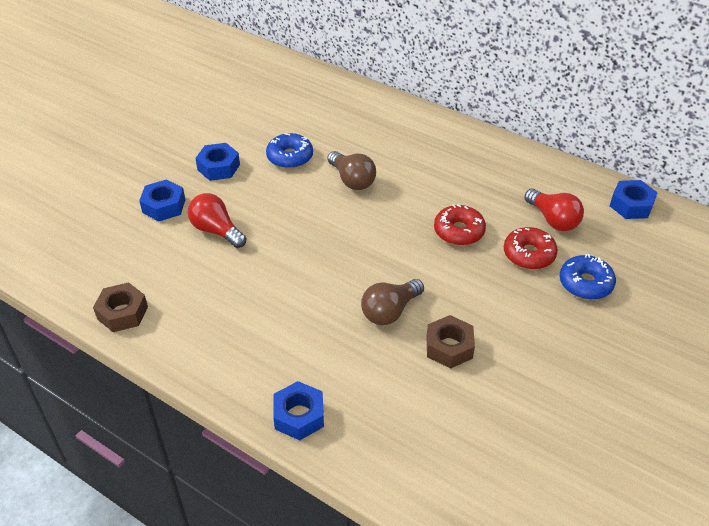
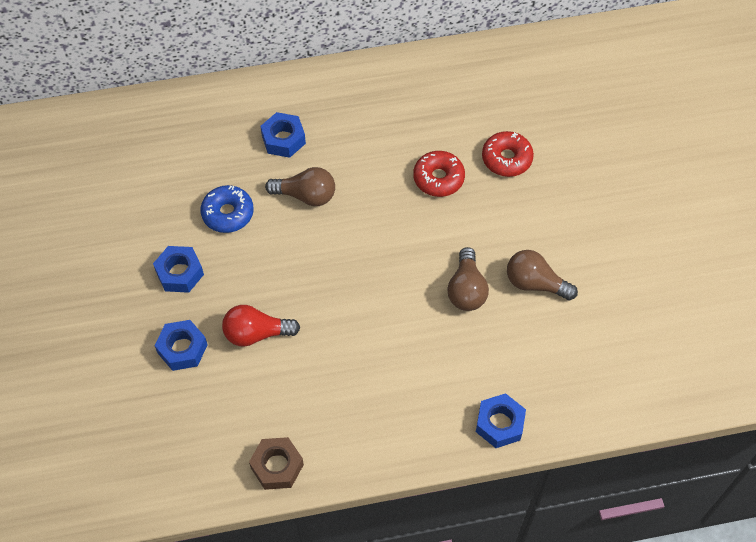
camera: 45 degrees left, 15 degrees up
brown nut [427,315,475,369] -> brown light bulb [507,250,578,301]
red light bulb [524,189,584,231] -> none
blue donut [560,254,616,300] -> none
blue nut [610,180,658,219] -> blue nut moved to [260,112,306,158]

